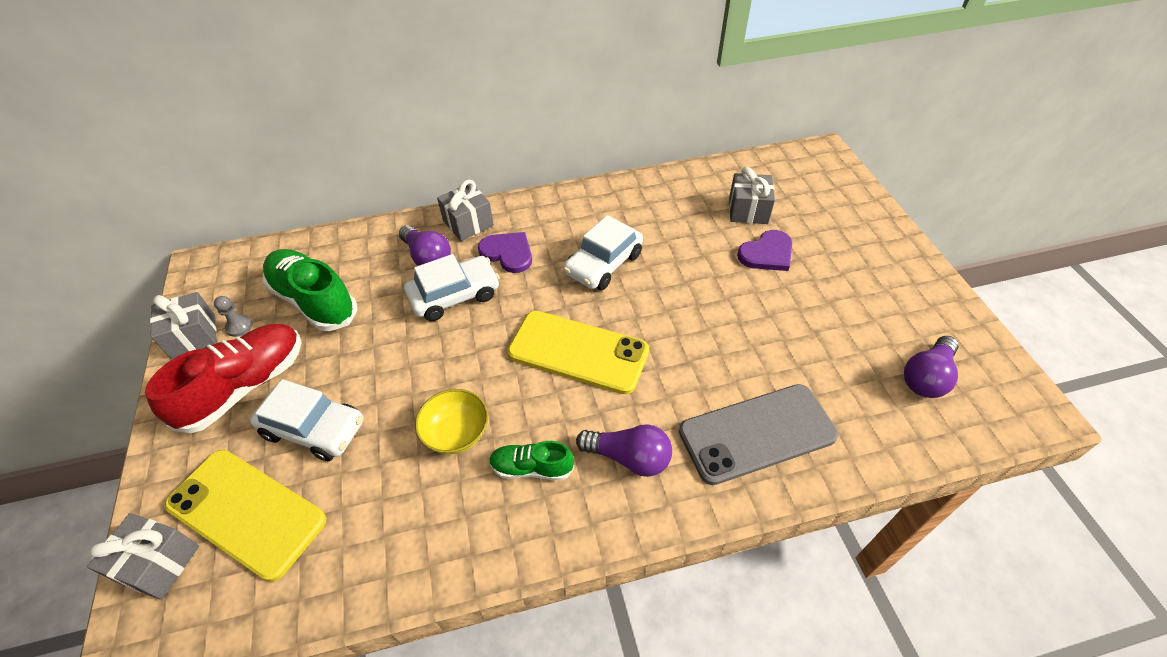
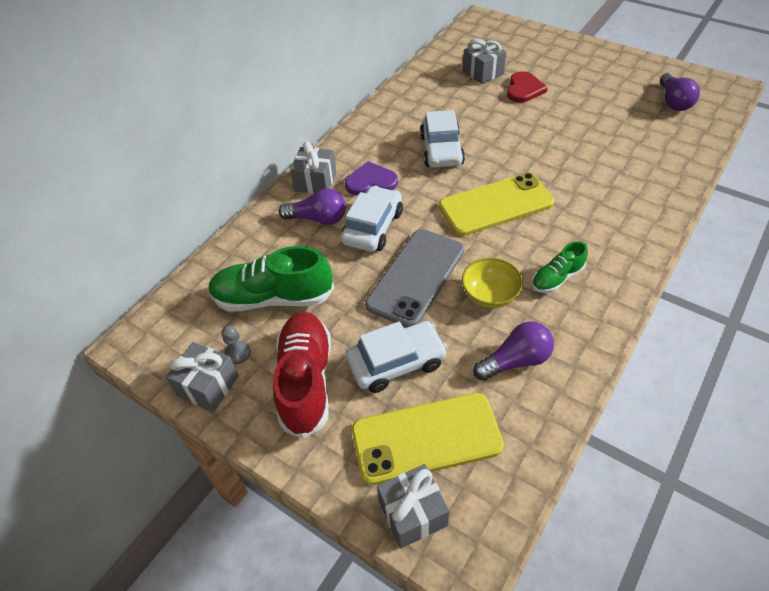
camera: 40 degrees left, 0 degrees up
purple light bulb [576,424,672,477] -> purple light bulb moved to [473,321,554,381]
grey phone [679,384,838,485] -> grey phone moved to [365,229,464,328]
purple heart [737,230,792,271] -> red heart [507,71,548,103]

